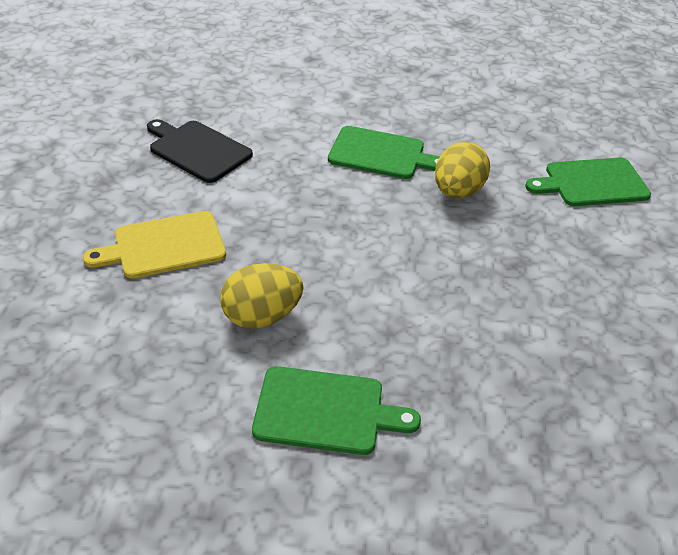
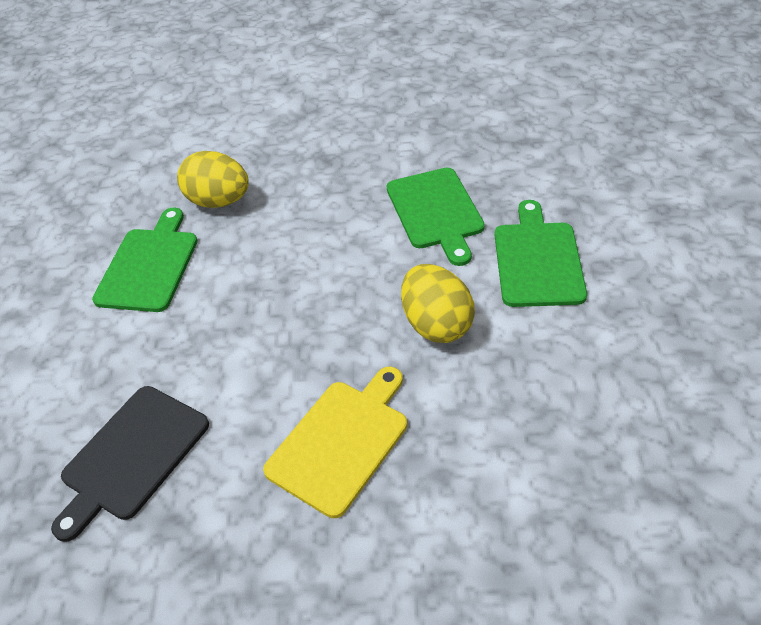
camera: 90 degrees left, 5 degrees up
yellow cutting board [83,211,226,278] -> yellow cutting board turned 120 degrees counterclockwise [263,367,407,518]
green cutting board [525,158,651,206] -> green cutting board moved to [387,168,485,266]

